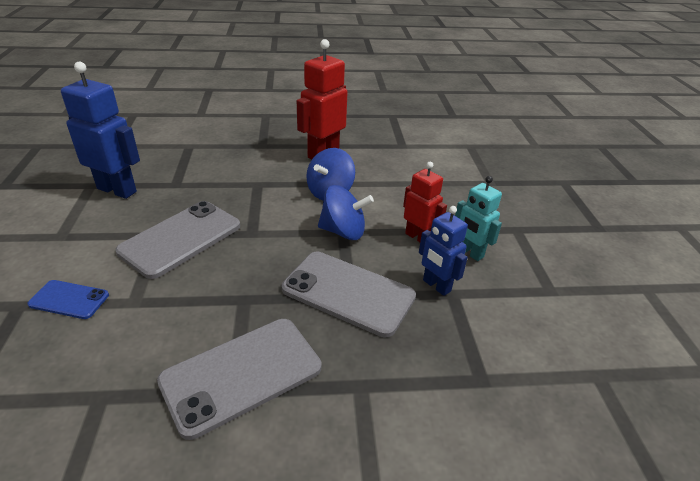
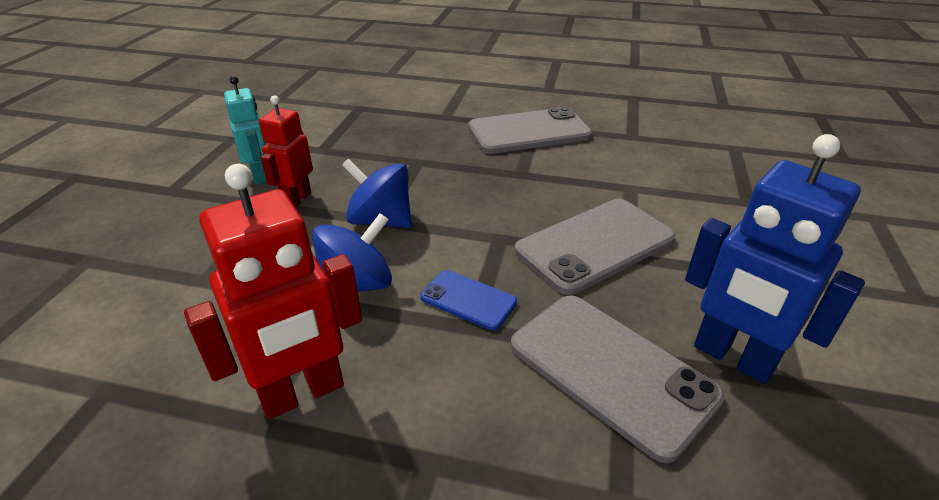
camera: 160 degrees left, 0 degrees up
blue phone [27,280,109,319] -> blue phone moved to [420,270,517,330]
grey phone [282,252,416,337] -> grey phone moved to [510,295,725,463]
red robot [403,162,447,242] -> red robot turned 45 degrees clockwise [259,96,313,208]
blue robot [419,206,468,296] -> none

